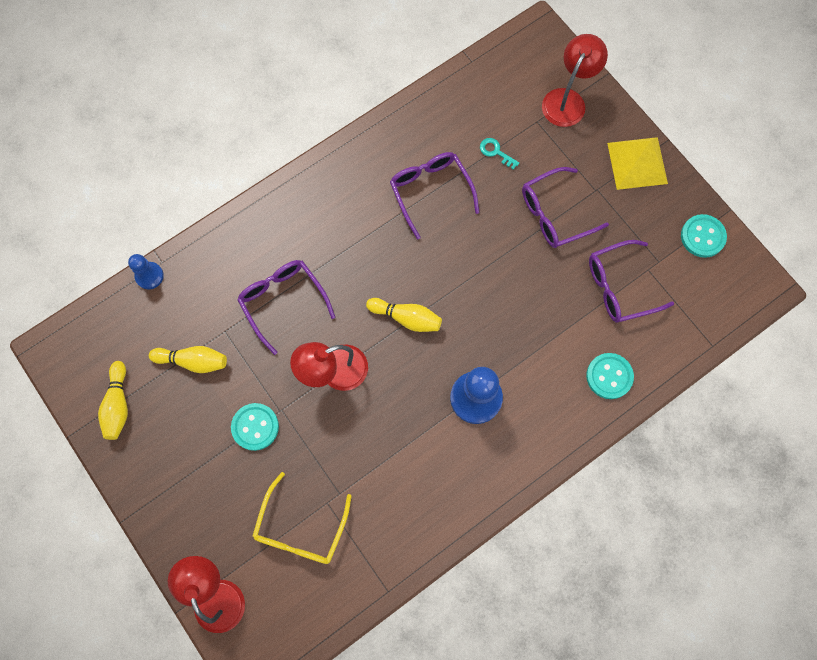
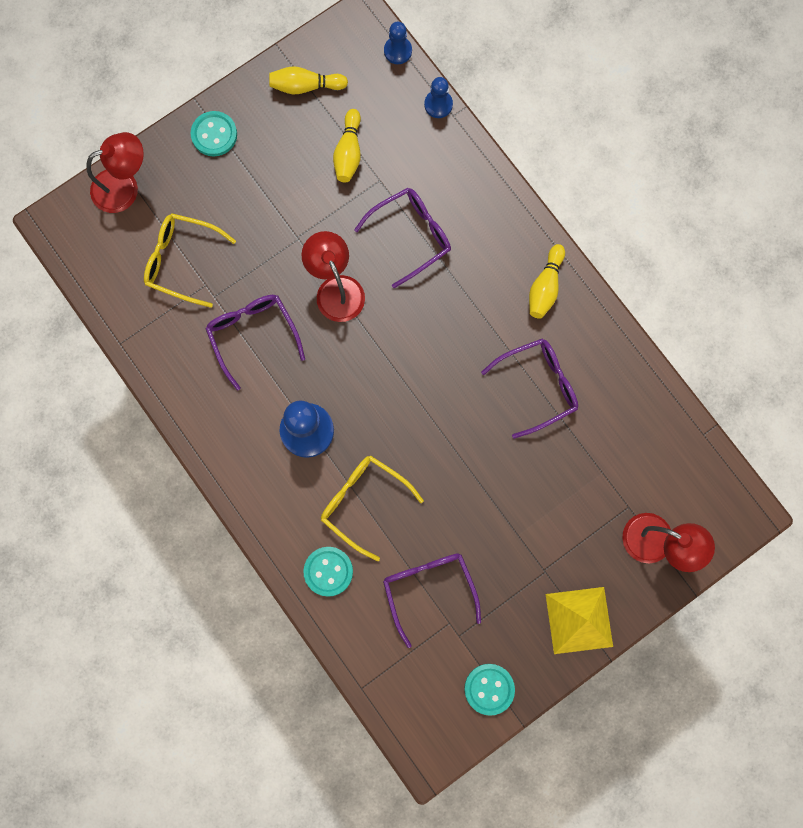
camera: 90 degrees right, 5 degrees up
turquoise button [231,403,279,451] -> turquoise button moved to [191,111,237,156]
yellow bowling pin [366,298,442,332] -> yellow bowling pin moved to [529,244,565,319]
turquoise key [480,138,519,170] -> none
purple glasses [522,167,609,248] -> purple glasses moved to [205,295,305,391]
none -> yellow glasses [321,455,424,561]
none -> blue pawn [384,22,412,64]

